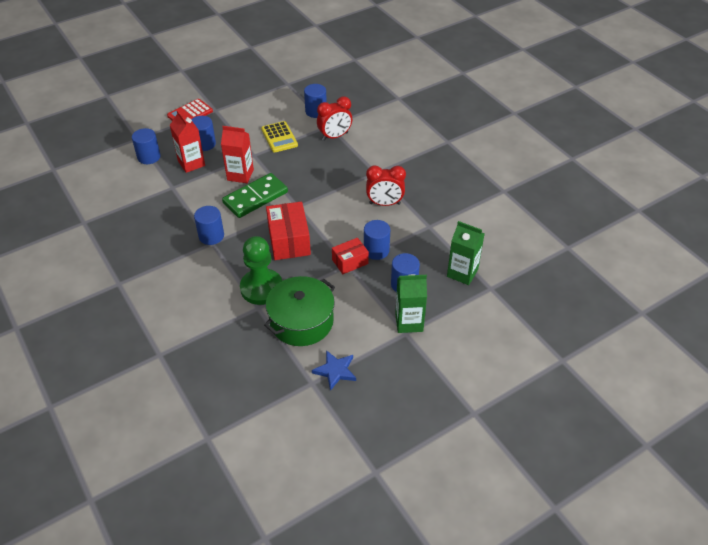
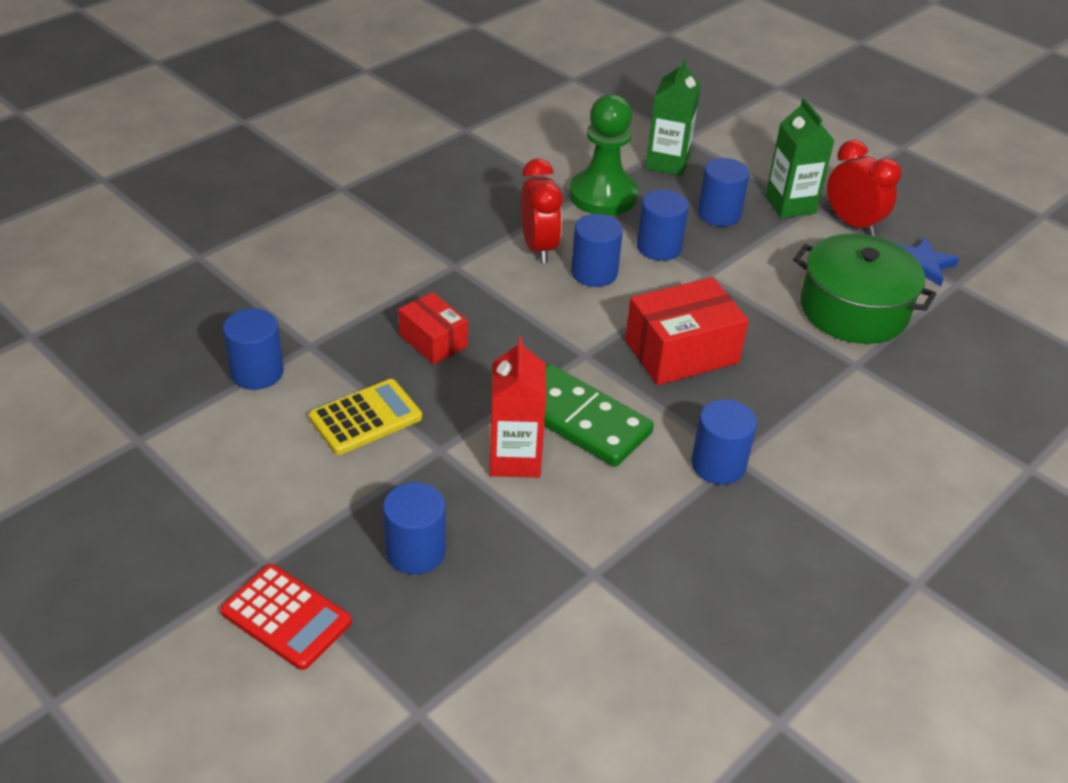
camera: 105 degrees left, 5 degrees down
blue cylinder [132,128,161,164] -> blue cylinder moved to [571,214,623,287]
red carton [170,110,205,173] -> none
green pawn [240,236,282,305] -> green pawn moved to [569,94,638,216]
red clock [317,96,352,141] -> red clock moved to [827,140,901,236]
red box [332,238,369,274] -> red box moved to [398,292,468,364]

